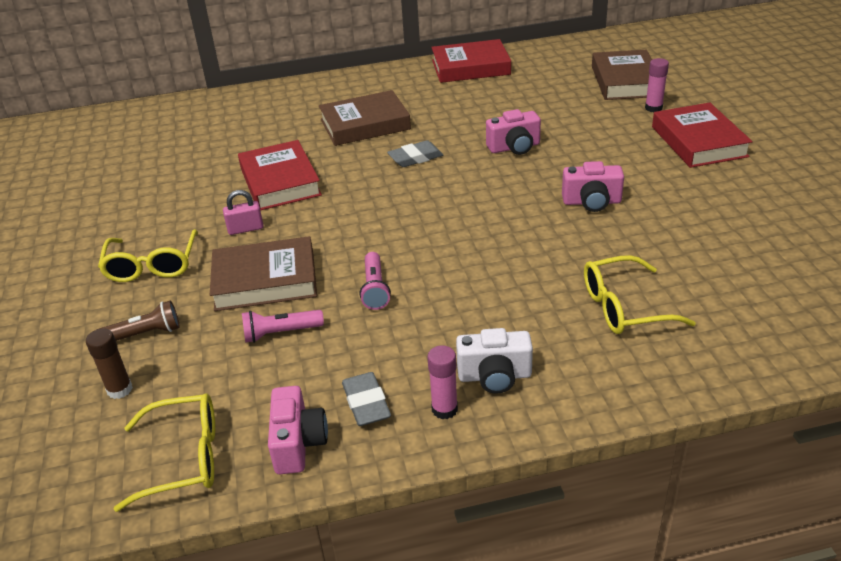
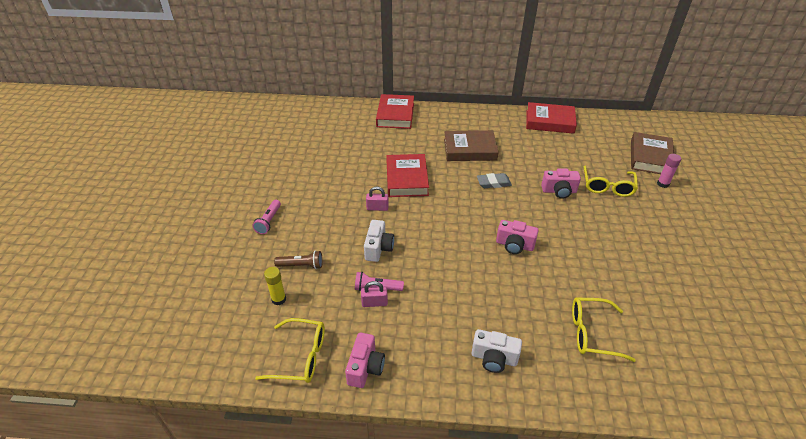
camera: 15 degrees right, 5 degrees up
brown glue stick [86,328,133,399] -> yellow glue stick [264,267,286,305]
yellow glasses [98,229,198,282] -> yellow glasses moved to [583,165,638,197]
brown book [210,236,317,311] -> white camera [364,220,394,262]
grey eraser [342,372,391,426] -> none
pink flashlight [360,252,391,310] -> pink flashlight moved to [252,200,281,234]
pink glue stick [427,345,458,419] -> none
pink camera [562,161,624,212] -> pink camera moved to [496,220,539,254]
red book [652,103,753,168] -> red book moved to [376,94,414,129]
none -> pink padlock [361,281,388,307]

